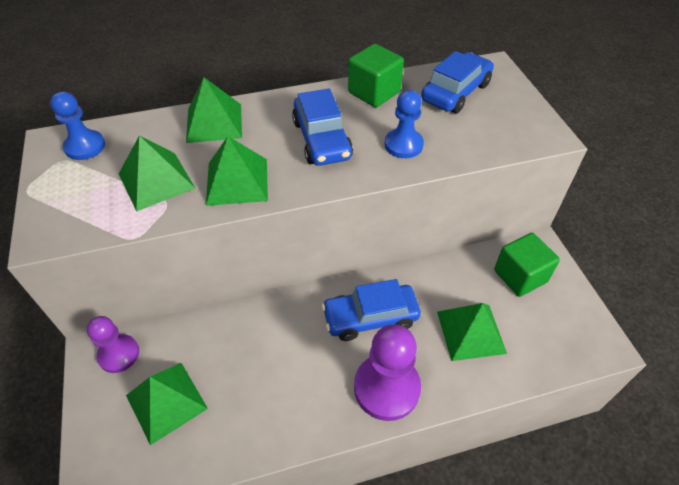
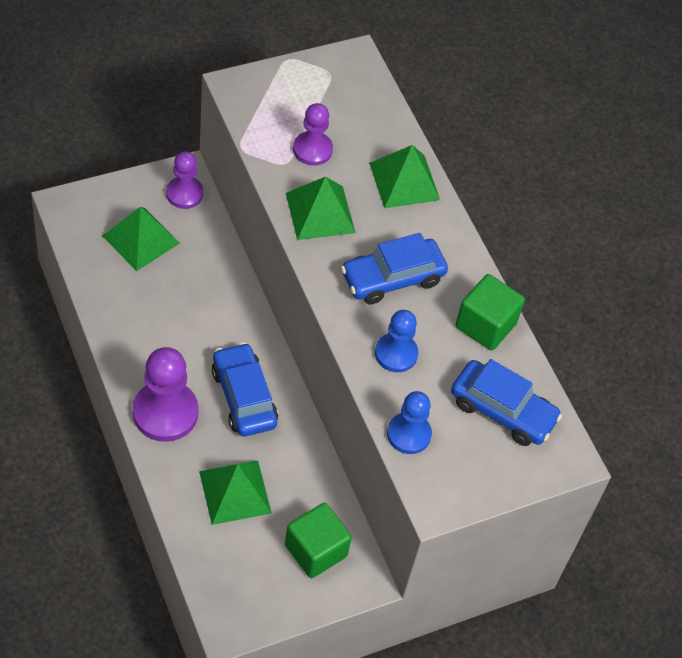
camera: 75 degrees right, 5 degrees up
blue pawn [50,92,105,160] -> blue pawn moved to [387,391,432,454]
green pyramid [119,136,196,212] -> purple pawn [293,103,333,166]

